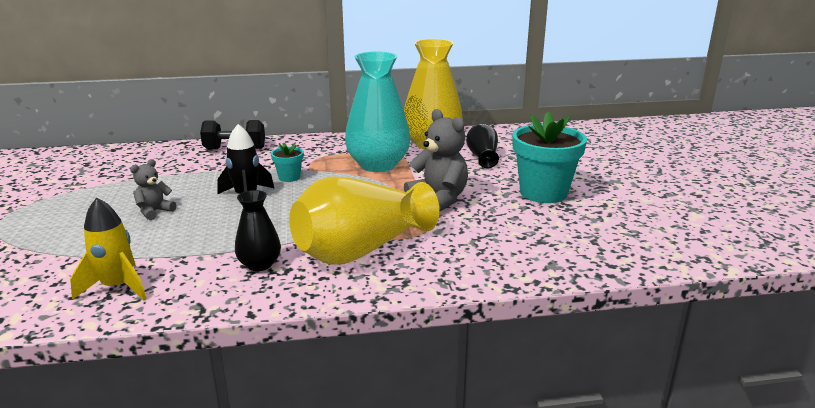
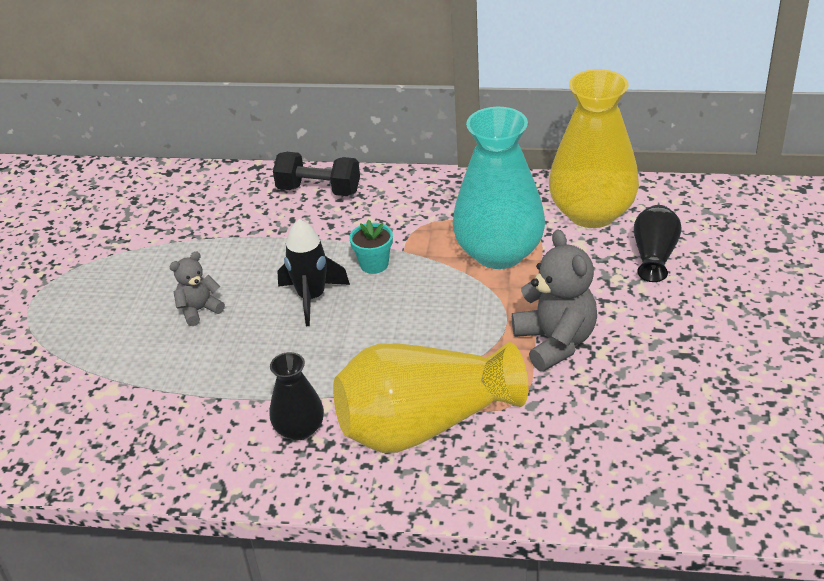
camera: 20 degrees right, 15 degrees up
yellow rocket [70,197,147,301] -> none
turquoise flower pot [513,111,587,203] -> none

